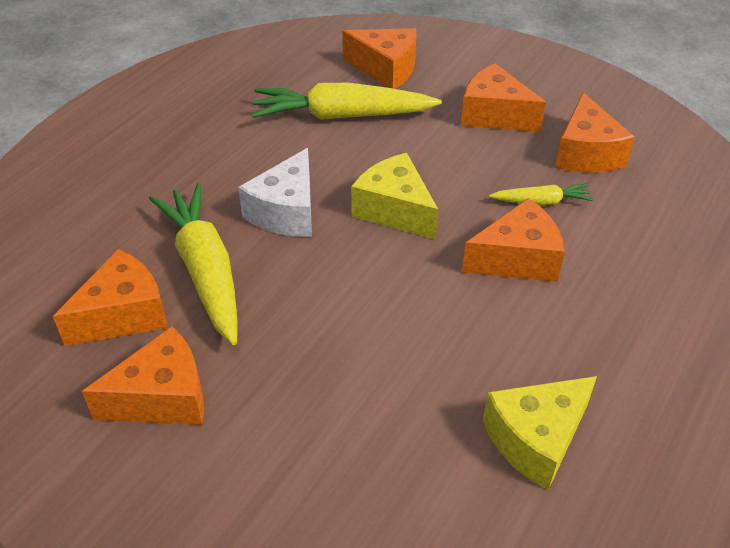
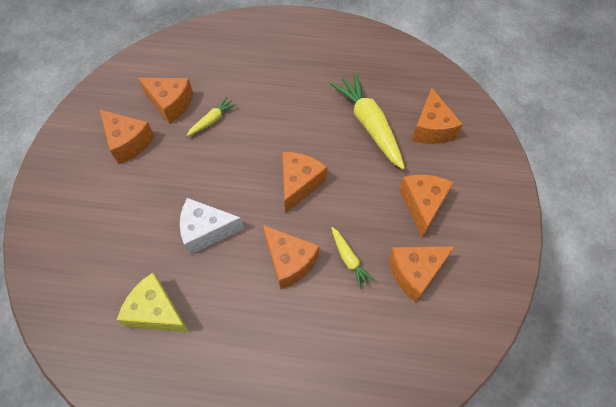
camera: 65 degrees right, 15 degrees up
yellow carrot [149,183,238,345] -> yellow carrot [186,97,237,136], size x0.49
white cheese [238,148,312,237] -> white cheese moved to [180,198,244,255]
yellow cheese [351,153,438,239] -> orange cheese [282,152,327,213]

